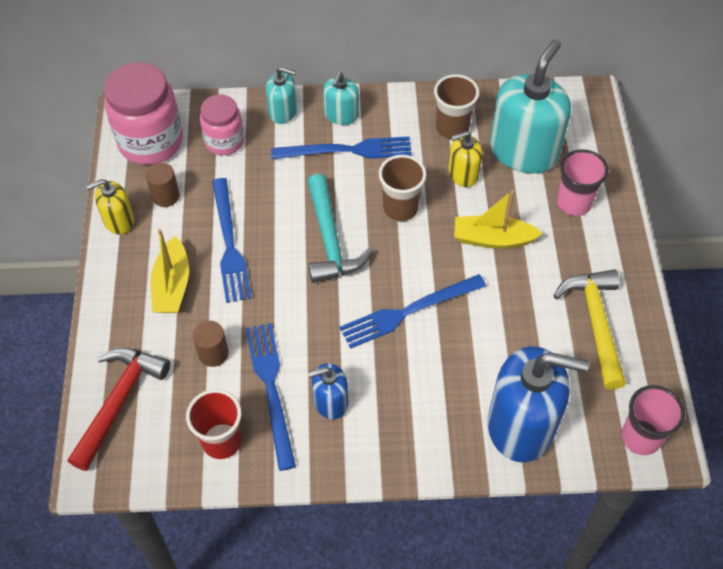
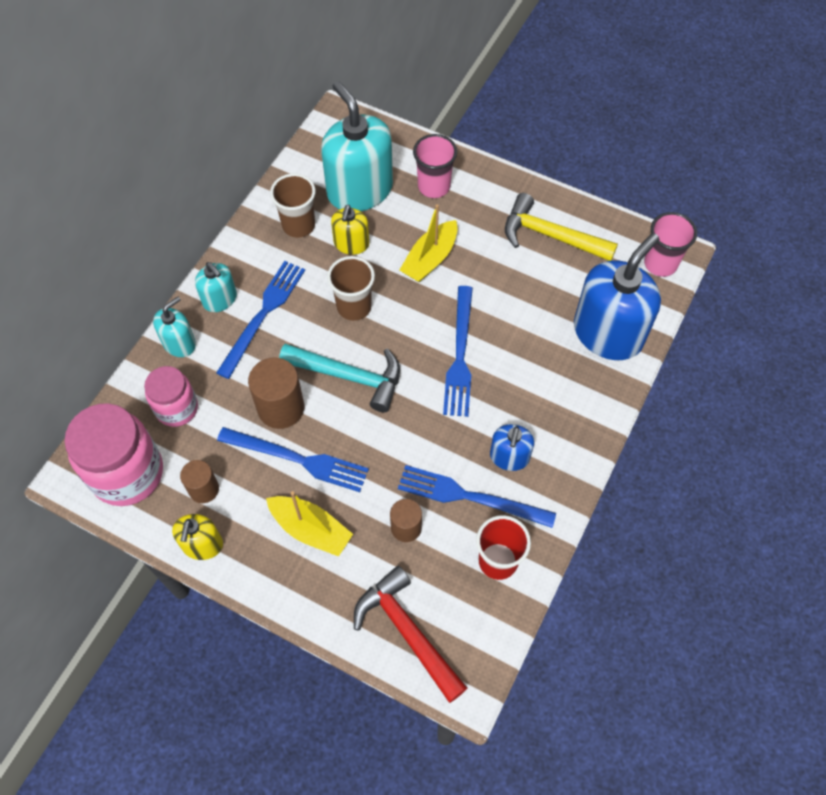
camera: 60 degrees left, 5 degrees up
none -> brown cylinder [248,358,304,429]

